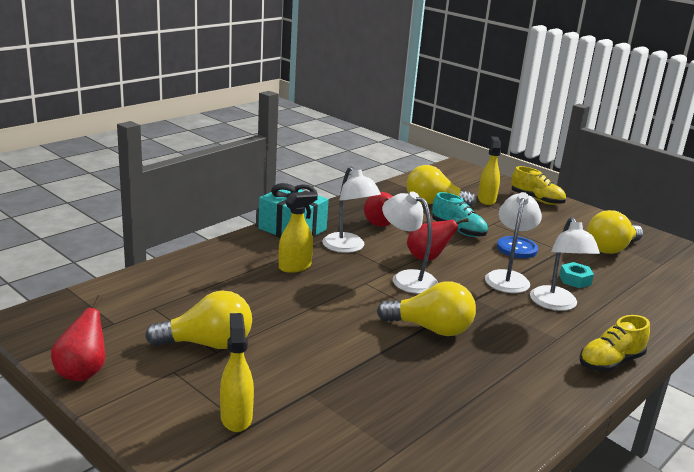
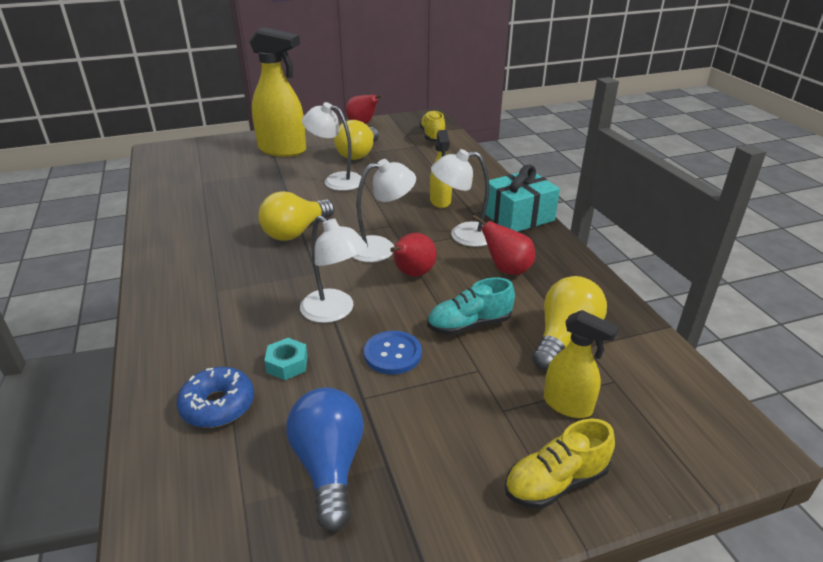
camera: 120 degrees right, 10 degrees up
yellow spray bottle [220,313,254,432] -> yellow spray bottle [249,27,306,157], size x1.84
white lamp [530,217,600,311] -> white lamp moved to [302,102,361,191]
yellow shoe [580,315,650,372] -> yellow shoe moved to [420,110,445,142]
yellow light bulb [587,210,643,254] -> blue light bulb [287,388,364,531]
none -> blue donut [177,367,254,428]

